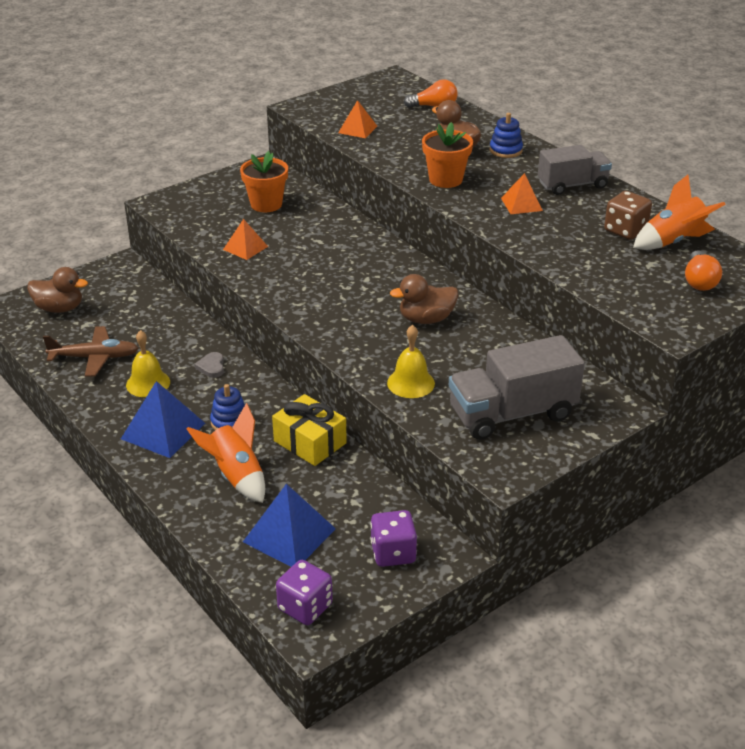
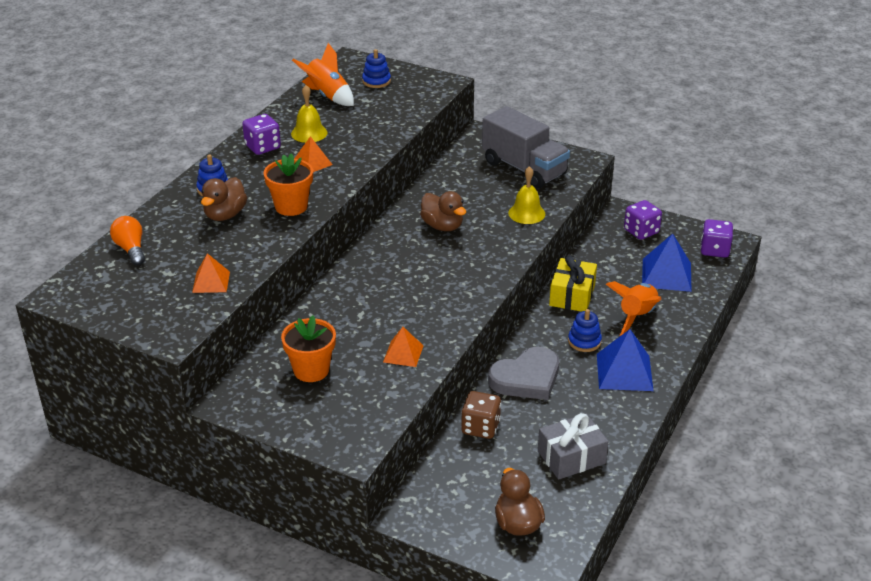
camera: 115 degrees left, 0 degrees up
brown plane [43,326,138,377] -> grey gift [538,413,609,480]
yellow bell [126,330,170,397] -> yellow bell moved to [291,85,327,143]
grey heart [194,352,224,378] -> grey heart [488,347,559,400], size x2.30
grey truck [538,145,612,195] -> purple dice [242,114,281,155]
brown dice [604,191,652,240] -> brown dice moved to [461,391,501,439]
orange light bulb [685,250,722,291] -> blue stacking toy [362,49,391,88]

